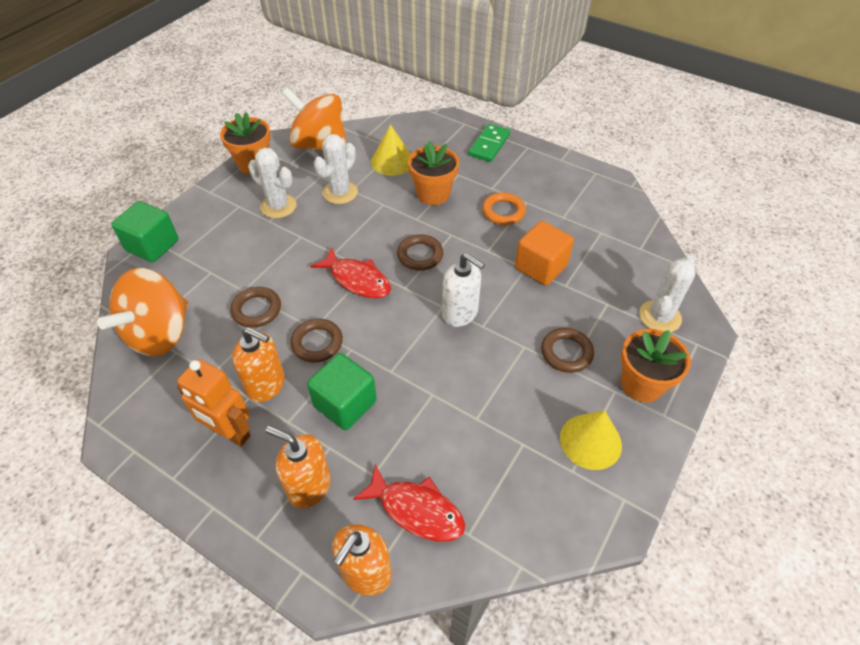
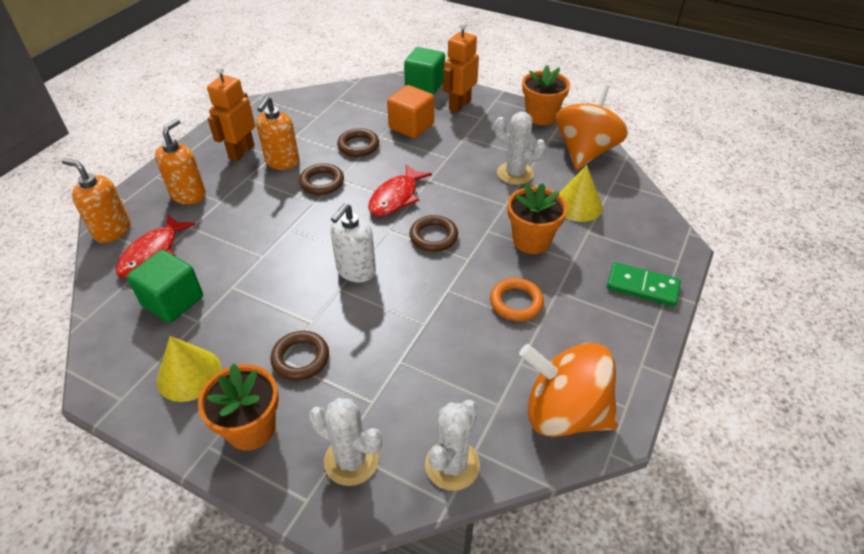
camera: 85 degrees right, 5 degrees down
orange spinning top [97,268,189,356] -> orange spinning top moved to [519,343,618,437]
white cactus [248,148,297,218] -> white cactus moved to [425,400,480,491]
green cube [307,353,377,430] -> green cube moved to [127,250,203,323]
orange cube [515,221,574,286] -> orange cube moved to [387,85,434,138]
none -> orange robot [443,22,479,113]

